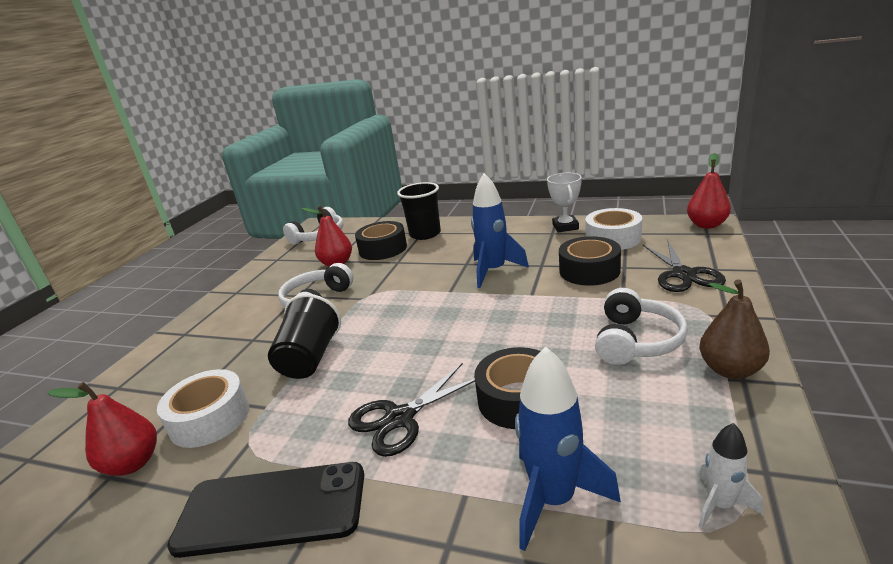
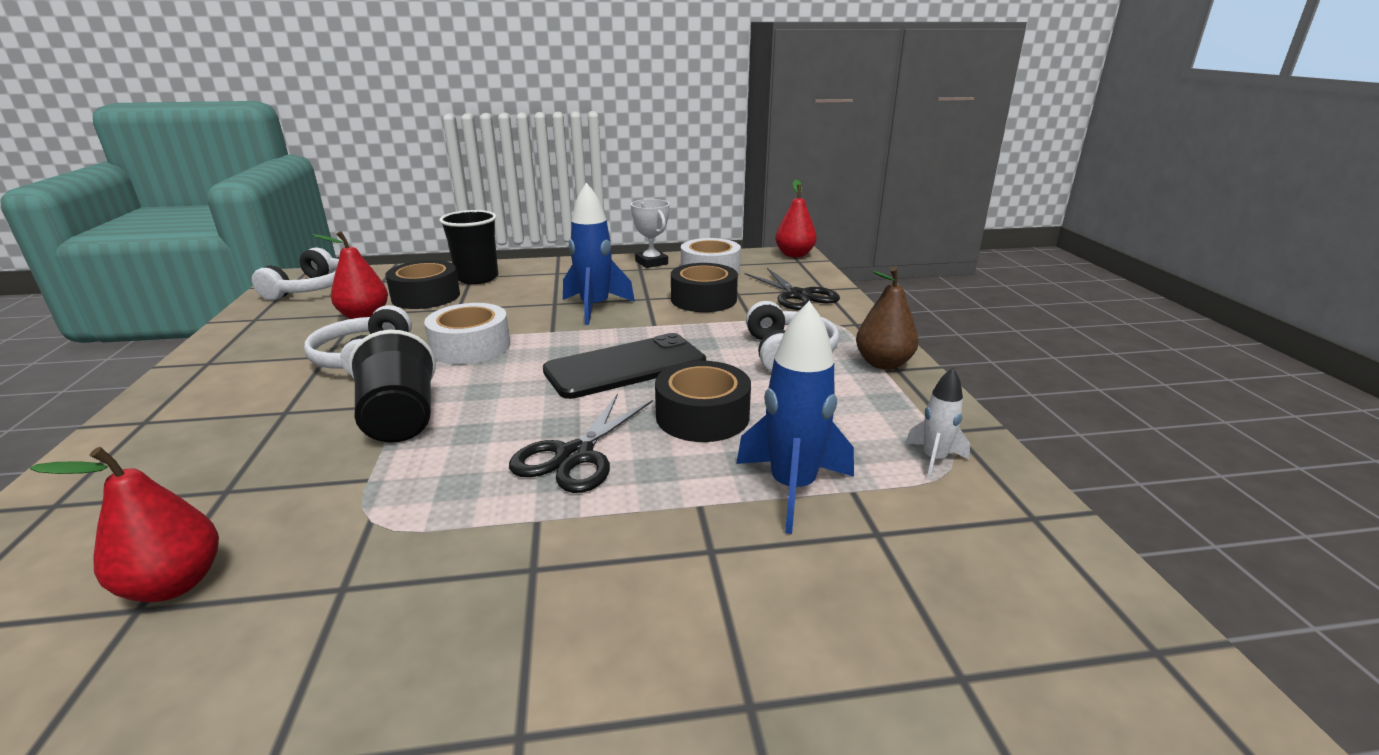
camera: 30 degrees left, 0 degrees up
white tape [157,369,249,448] -> white tape moved to [424,303,510,364]
black phone [167,462,364,558] -> black phone moved to [543,333,706,399]

